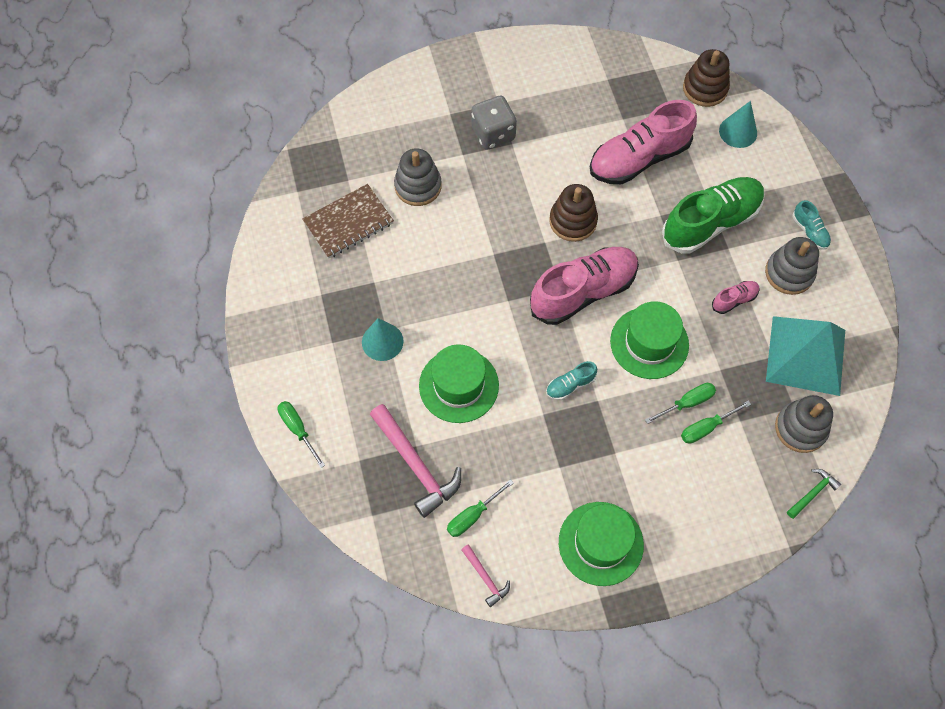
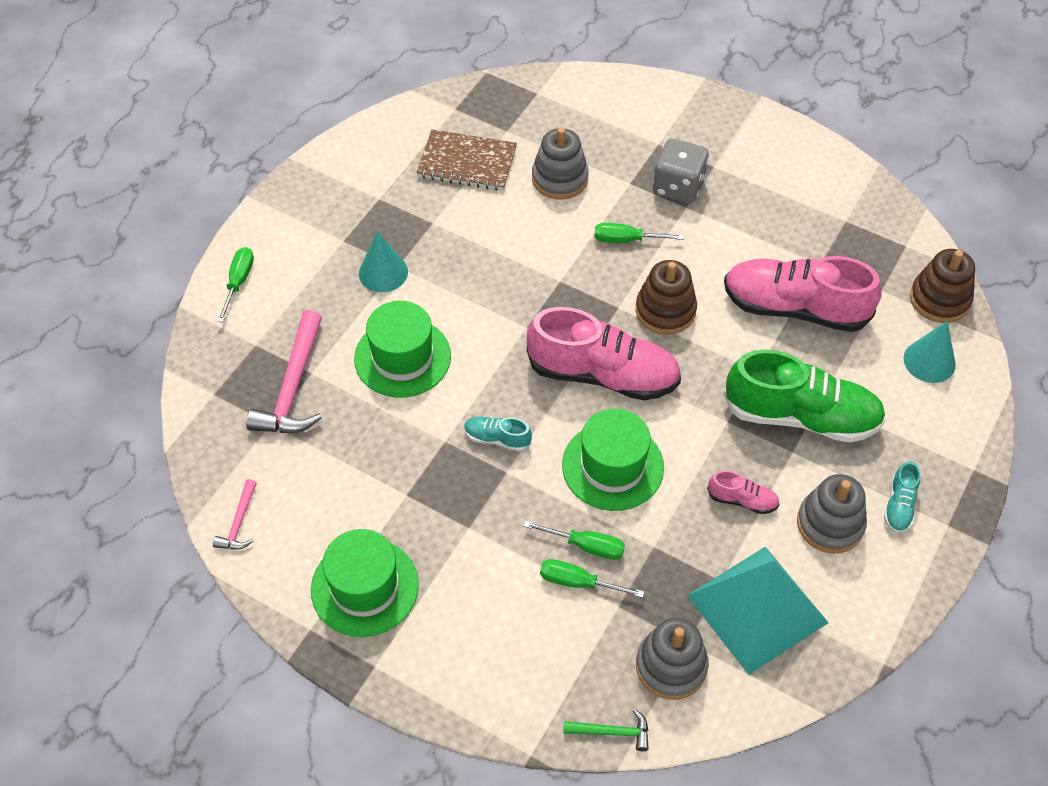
camera: 45 degrees right, 10 degrees down
green screwdriver [447,479,514,537] -> green screwdriver moved to [594,223,684,243]

